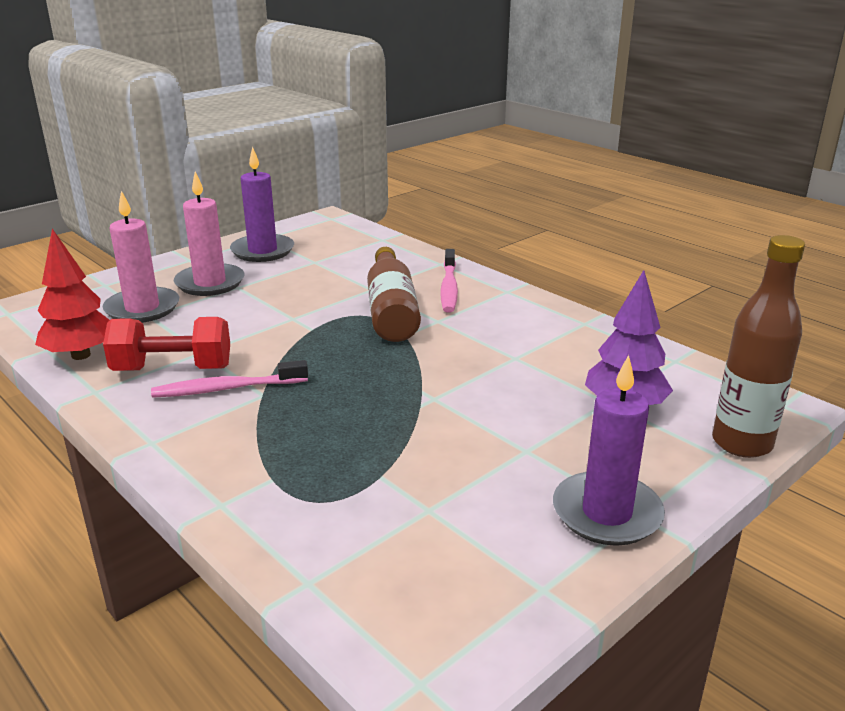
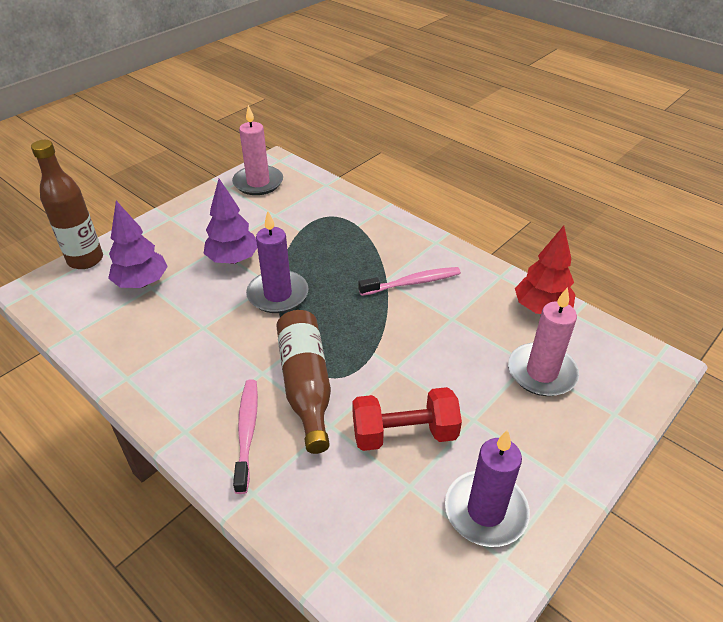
camera: 175 degrees right, 15 degrees up
red dumbbell [103,317,230,371] -> red dumbbell moved to [352,387,462,451]
pink candle [174,172,244,296] -> pink candle moved to [232,105,283,195]
purple candle [553,355,665,546] -> purple candle moved to [246,211,309,313]
none -> purple tree [203,179,257,264]

